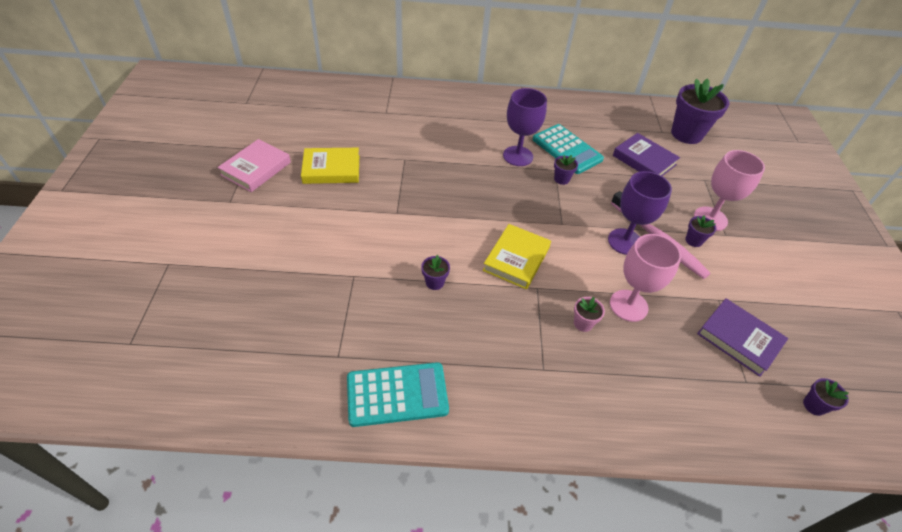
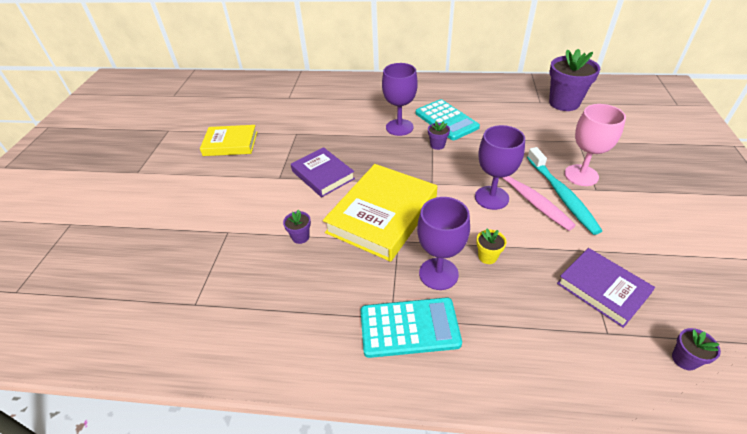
camera: 10 degrees right, 5 degrees down
pink book [217,139,291,192] -> none
turquoise calculator [347,362,449,427] -> turquoise calculator moved to [361,297,462,358]
yellow book [483,224,551,289] -> yellow book [323,164,437,262], size x1.64
pink flower pot [574,297,605,332] -> purple goblet [417,197,470,290]
pink goblet [610,234,681,322] -> yellow flower pot [476,229,506,264]
purple book [613,133,680,176] -> purple book moved to [291,147,355,197]
purple flower pot [685,215,716,247] -> turquoise toothbrush [527,147,602,235]

